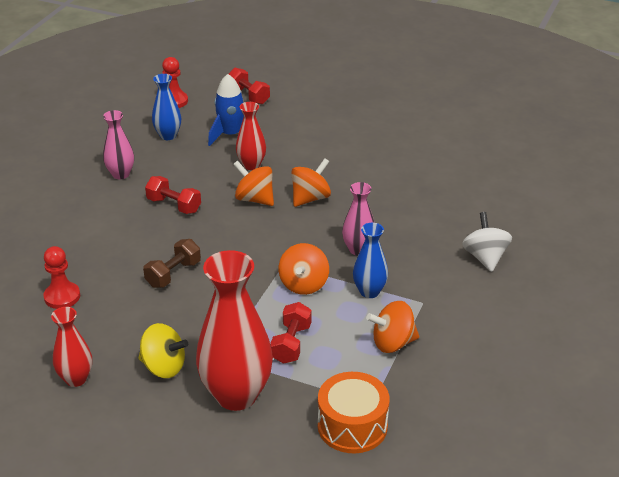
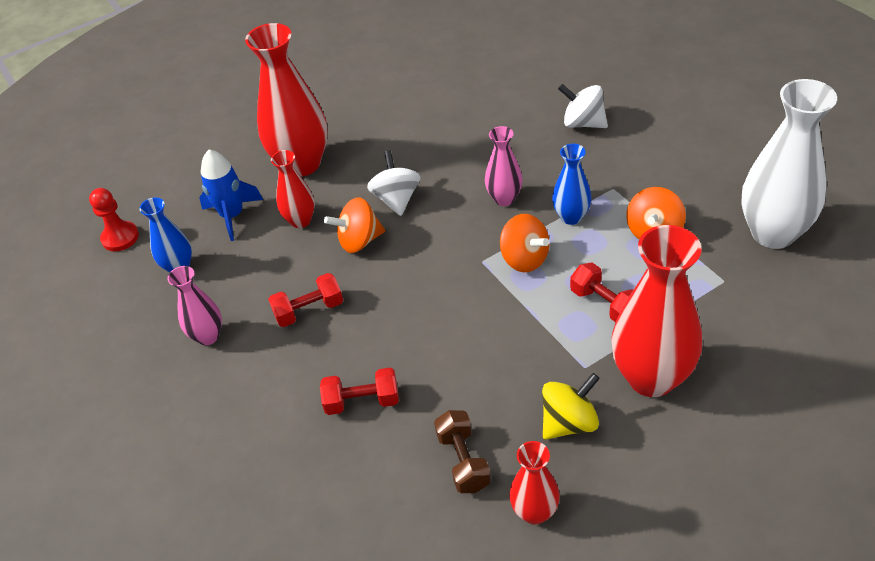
camera: 50 degrees left, 10 degrees up
red pawn [43,246,80,309] -> none
brown dumbbell [143,239,201,288] -> brown dumbbell moved to [434,410,491,493]
red dumbbell [229,68,270,104] -> red dumbbell moved to [320,367,399,415]
orange spinning top [291,158,331,207] -> white spinning top [367,150,420,216]
orange drum [318,372,389,453] -> none
none -> red vase [245,23,328,177]
none -> white vase [741,79,837,249]

